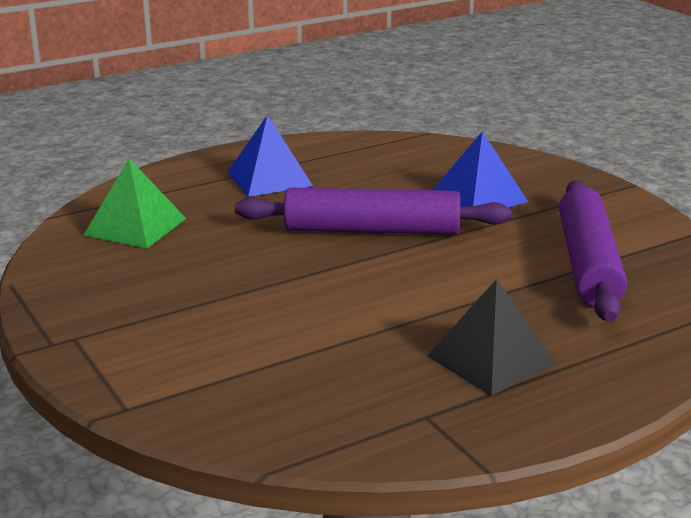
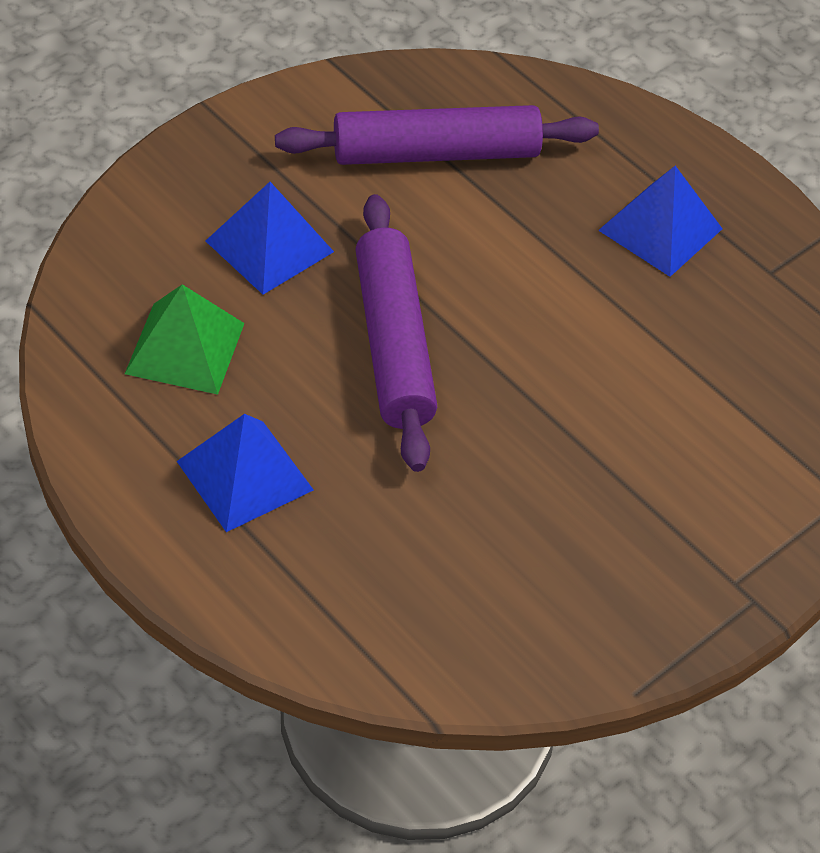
camera: 105 degrees left, 25 degrees up
green pyramid [84,158,186,248] -> green pyramid moved to [125,284,245,395]
black pyramid [427,279,557,396] -> blue pyramid [598,166,723,277]

